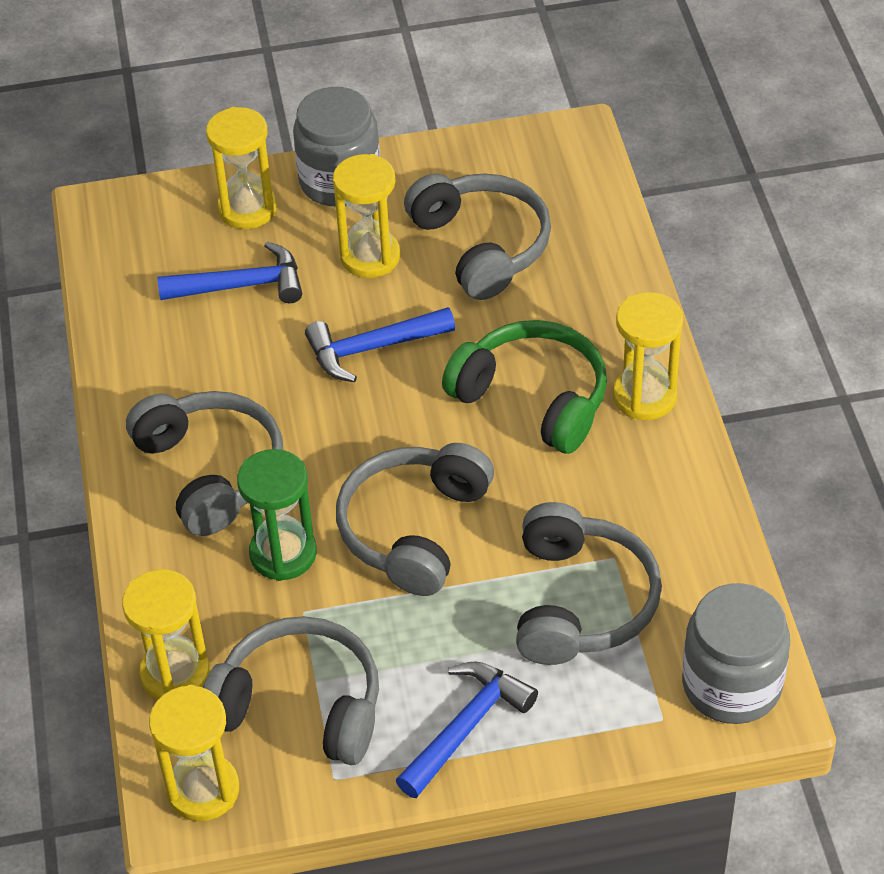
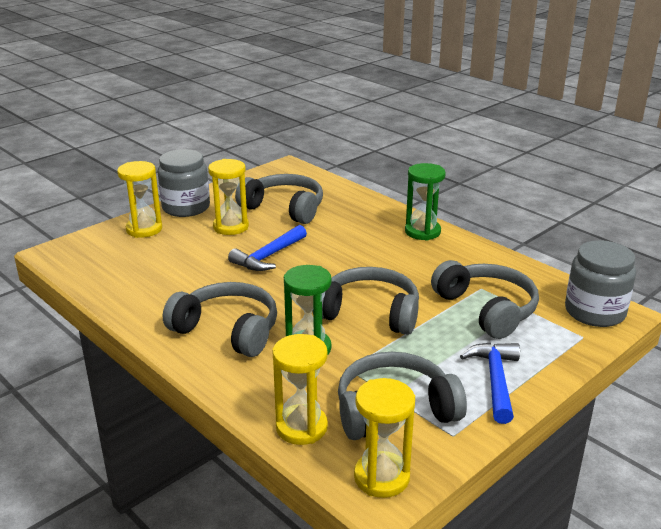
camera: 35 degrees left, 20 degrees down
blue hammer [157,241,302,303] -> none
grey headphones [336,443,494,596] -> grey headphones turned 120 degrees clockwise [312,267,419,335]
green headphones [442,320,607,454] -> none
yellow hourglass [613,292,683,420] -> green hourglass [405,163,446,241]

